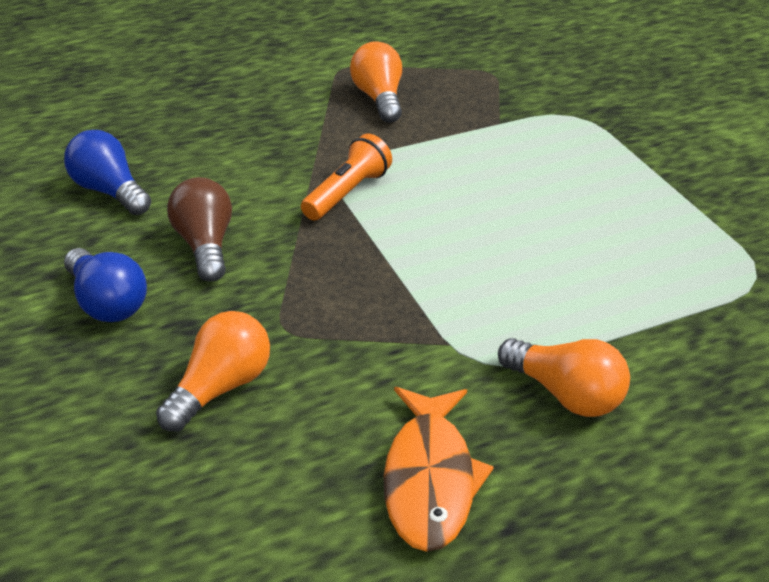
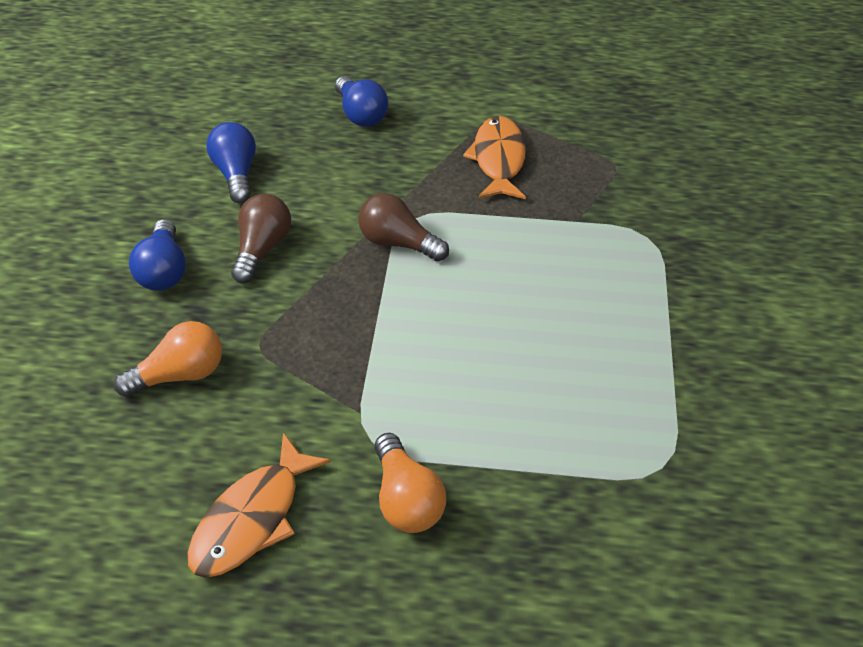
camera: 30 degrees right, 10 degrees up
orange flashlight [301,134,392,220] -> brown light bulb [358,193,449,262]
orange light bulb [350,42,402,123] -> orange fish [463,116,526,199]
none -> blue light bulb [335,76,388,127]

